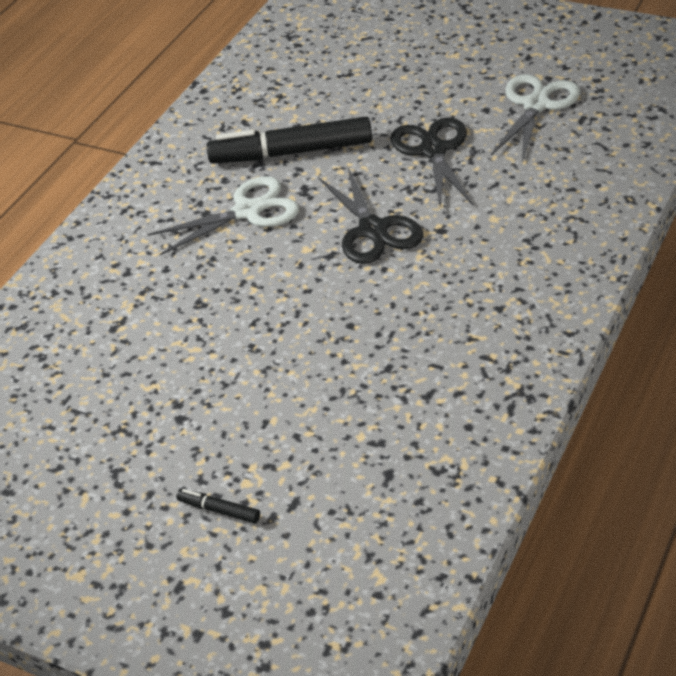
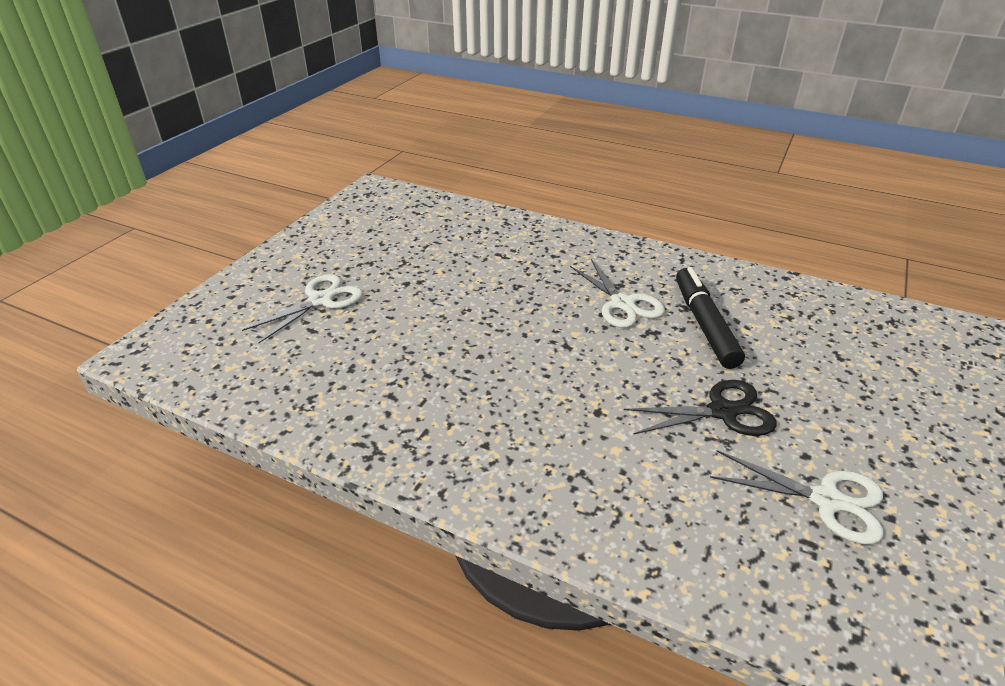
camera: 85 degrees right, 5 degrees down
black marker [176,489,260,524] -> white scissors [242,274,363,343]
black scissors [318,166,423,264] -> none

